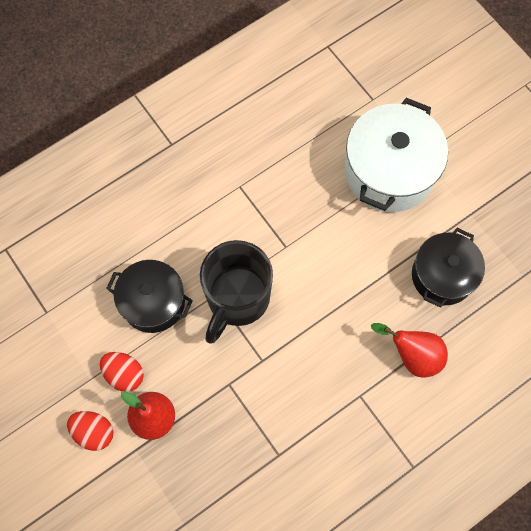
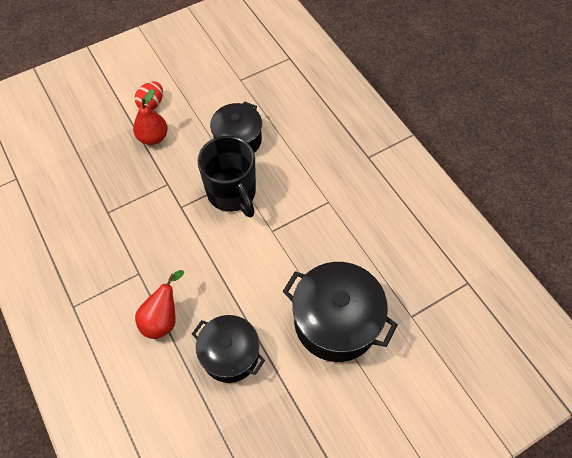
camera: 95 degrees right, 10 degrees down
red egg [100,352,144,392] -> none
black mug [200,240,273,344] -> black mug turned 150 degrees counterclockwise [197,136,256,218]
white pot [344,98,448,212] -> black pot [283,262,398,362]

